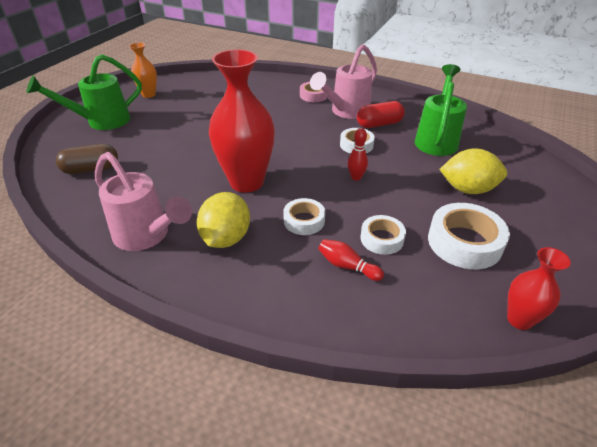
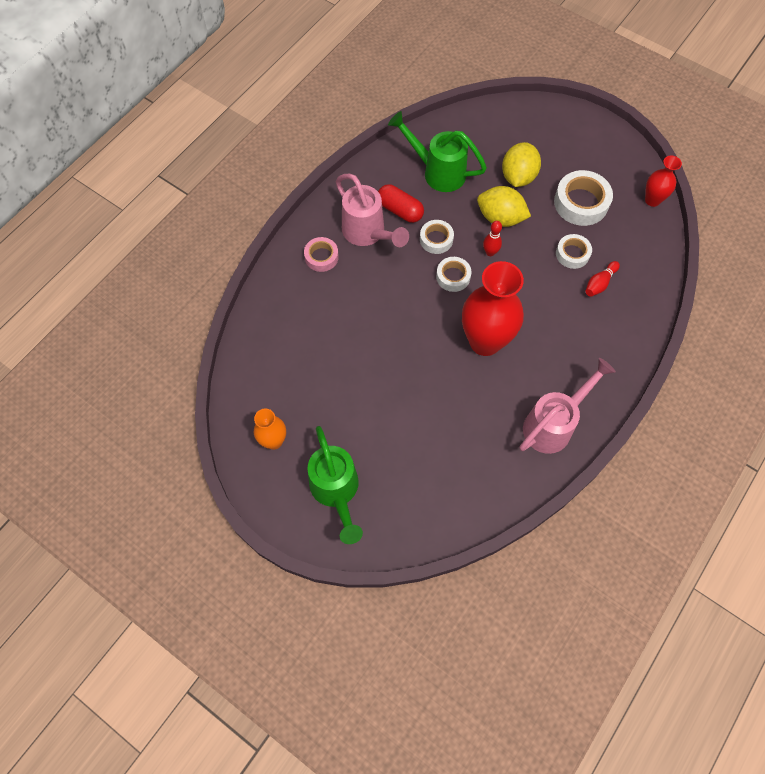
camera: 80 degrees left, 25 degrees up
brown capsule [56,144,118,174] -> none
yellow lemon [197,192,250,248] -> yellow lemon moved to [477,186,531,227]
white tape [283,198,325,235] -> white tape moved to [436,257,472,292]
red capsule [357,101,405,128] -> red capsule turned 45 degrees counterclockwise [378,184,424,223]

